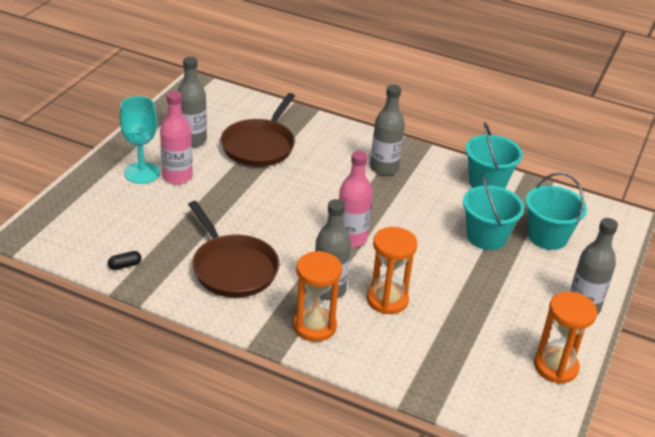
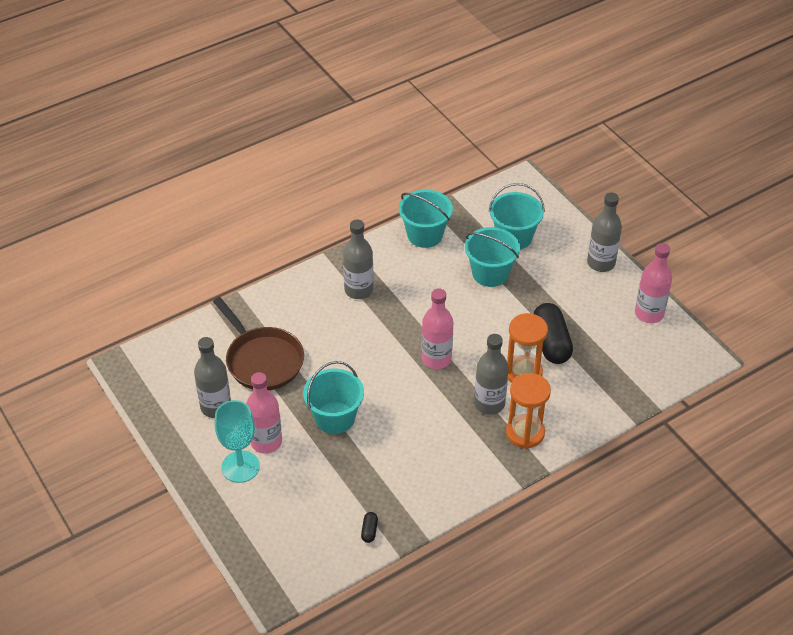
camera: 55 degrees left, 10 degrees up
brown pan [188,201,279,298] -> none
orange hourglass [534,292,597,384] -> pink bottle [635,243,672,323]
none -> turquoise bucket [303,361,364,434]
none -> black capsule [533,303,573,364]

